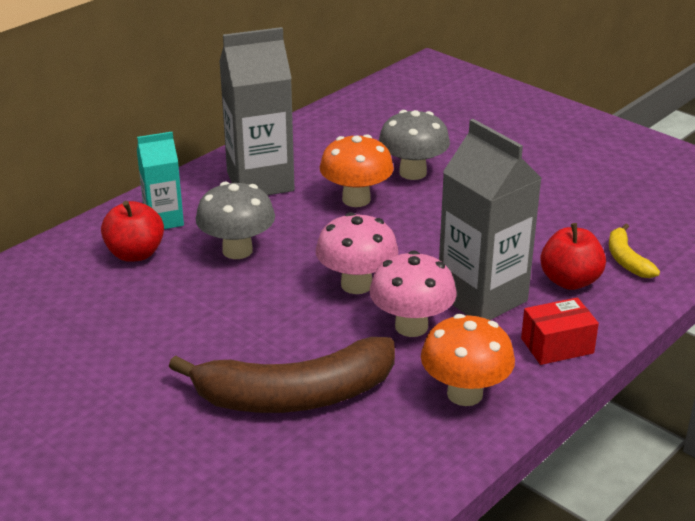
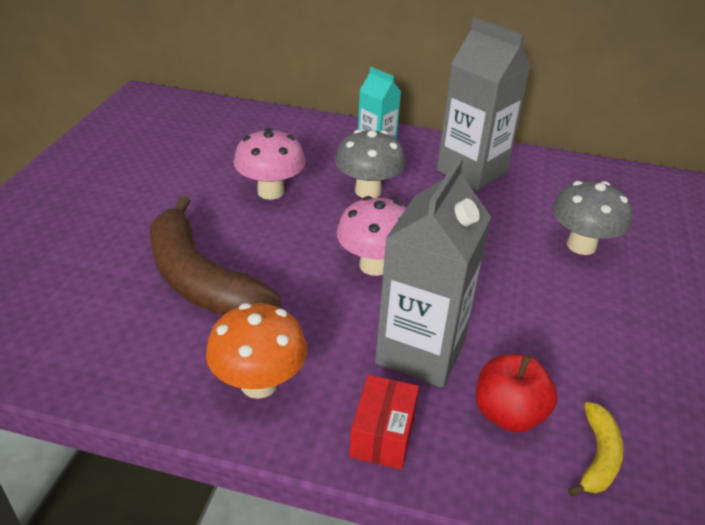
camera: 60 degrees right, 5 degrees up
red apple [101,201,164,262] -> none
orange mushroom [320,134,394,207] -> none
pink mushroom [369,251,456,337] -> pink mushroom moved to [234,128,306,200]
red box [521,297,599,365] -> red box turned 60 degrees clockwise [349,375,419,470]
yellow banana [609,223,660,278] -> yellow banana turned 150 degrees clockwise [568,402,624,496]

